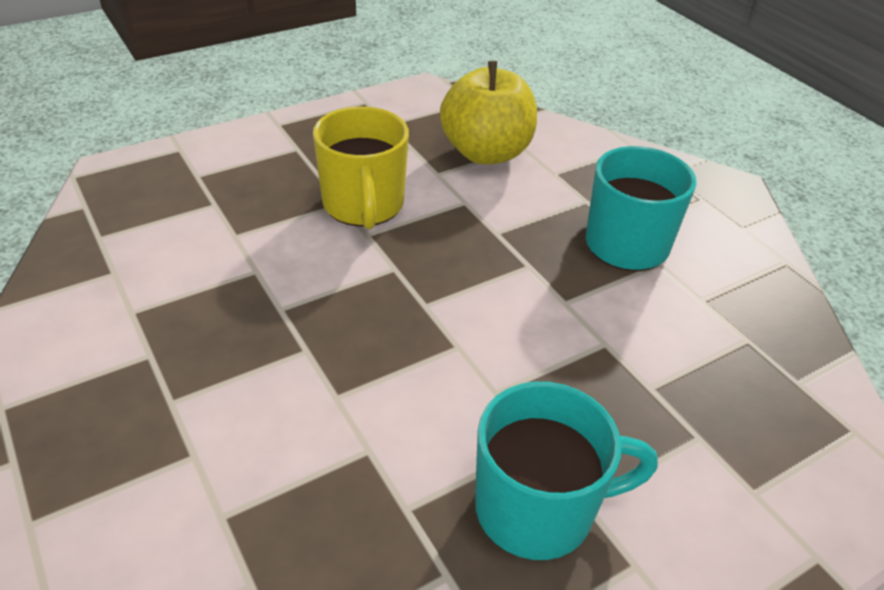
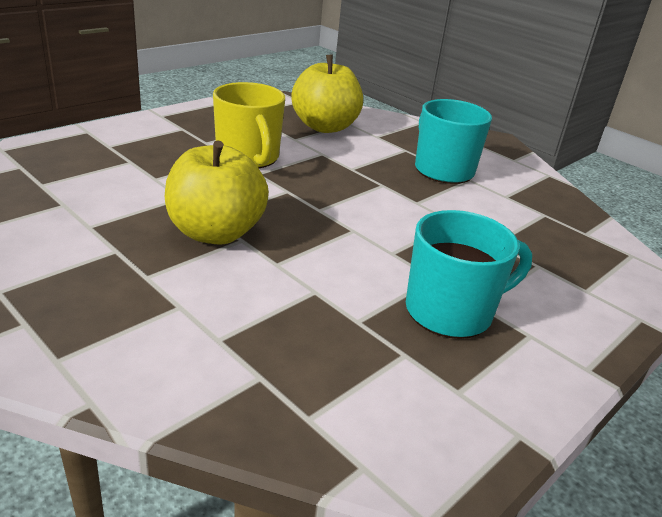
camera: 15 degrees left, 10 degrees down
none -> yellow apple [165,140,269,245]

